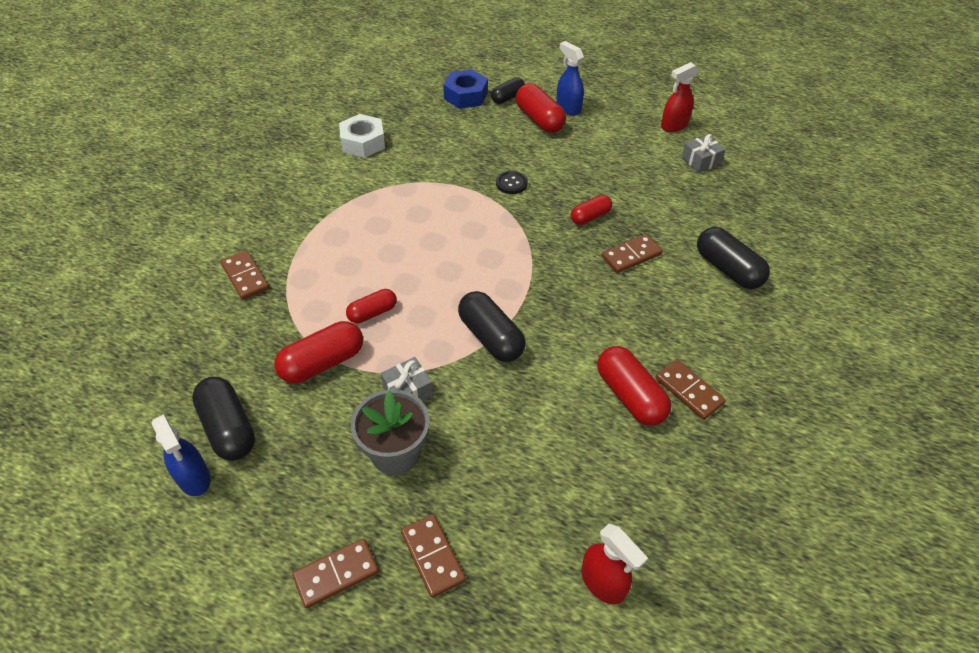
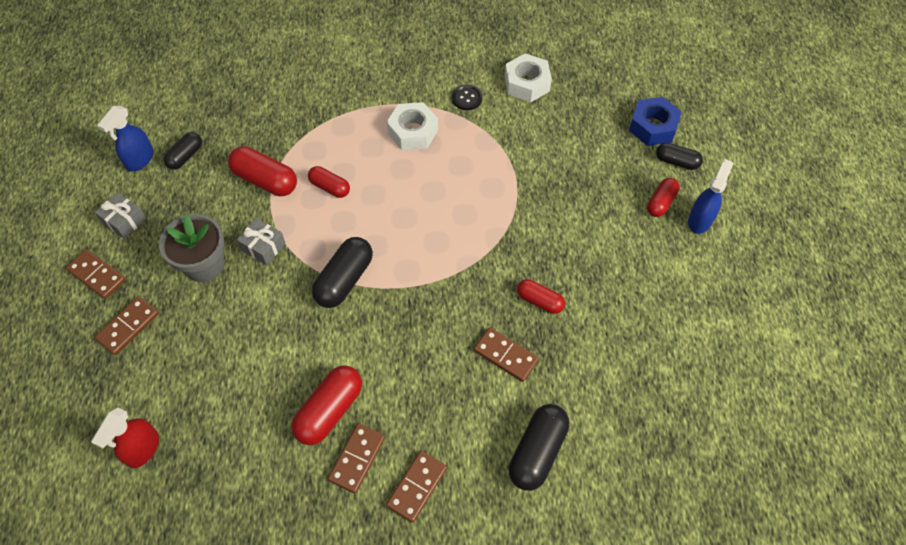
camera: 65 degrees right, 10 degrees up
black capsule [192,377,255,461] -> black capsule [163,132,202,170], size x0.62
brown domino [221,250,269,300] -> brown domino moved to [386,451,447,523]
black button [496,171,528,194] -> black button moved to [452,84,483,110]
red capsule [516,83,566,133] -> red capsule [647,178,680,217], size x0.62
red spray bottle [661,62,699,132] -> none
grey gift [681,134,726,173] -> grey gift moved to [95,192,146,239]
none -> white nut [387,102,438,150]

